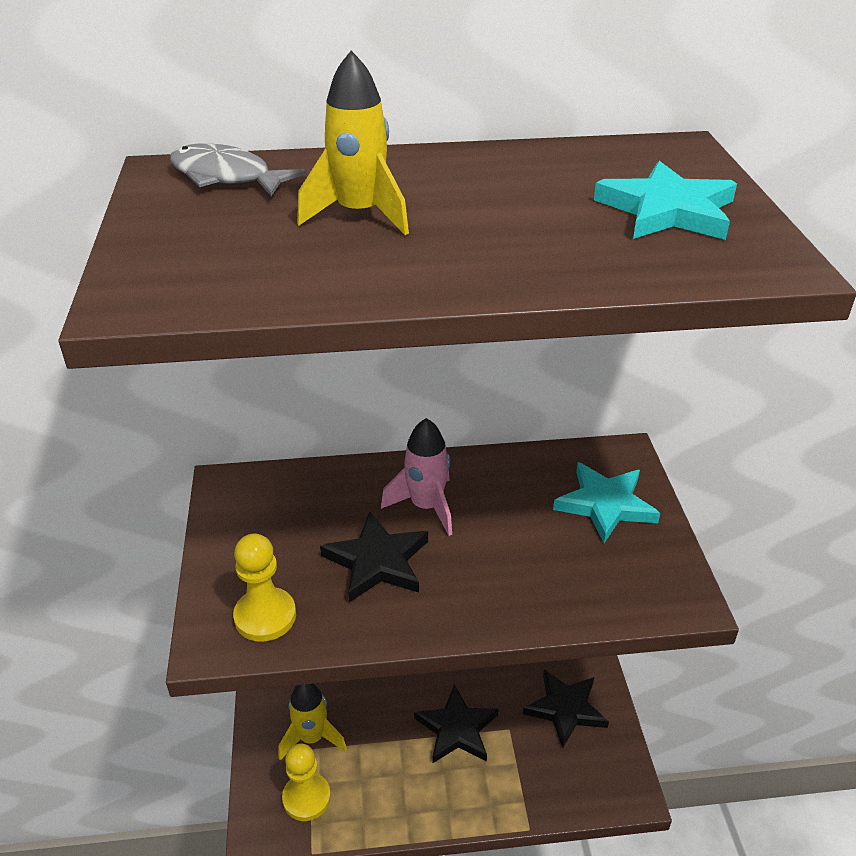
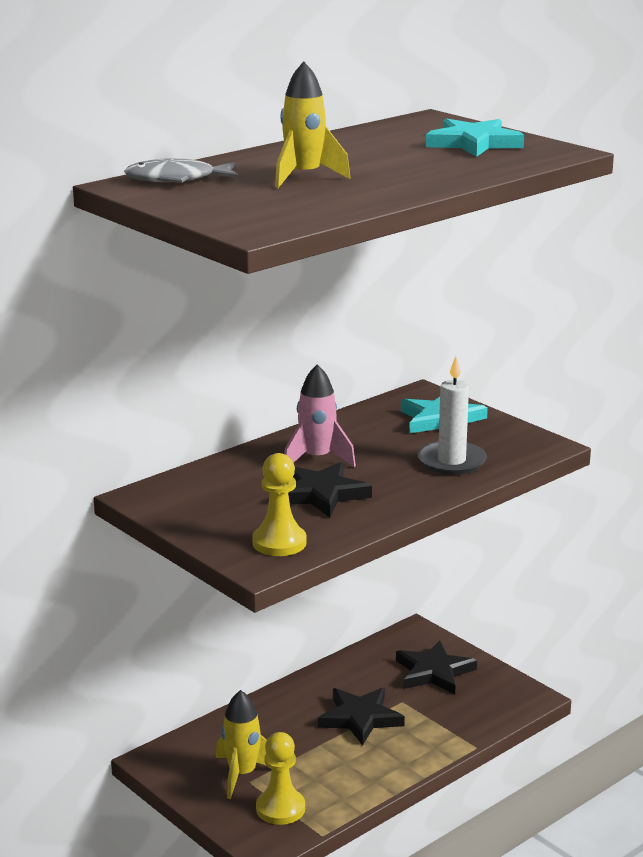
camera: 35 degrees left, 15 degrees down
none -> white candle [417,356,487,475]

